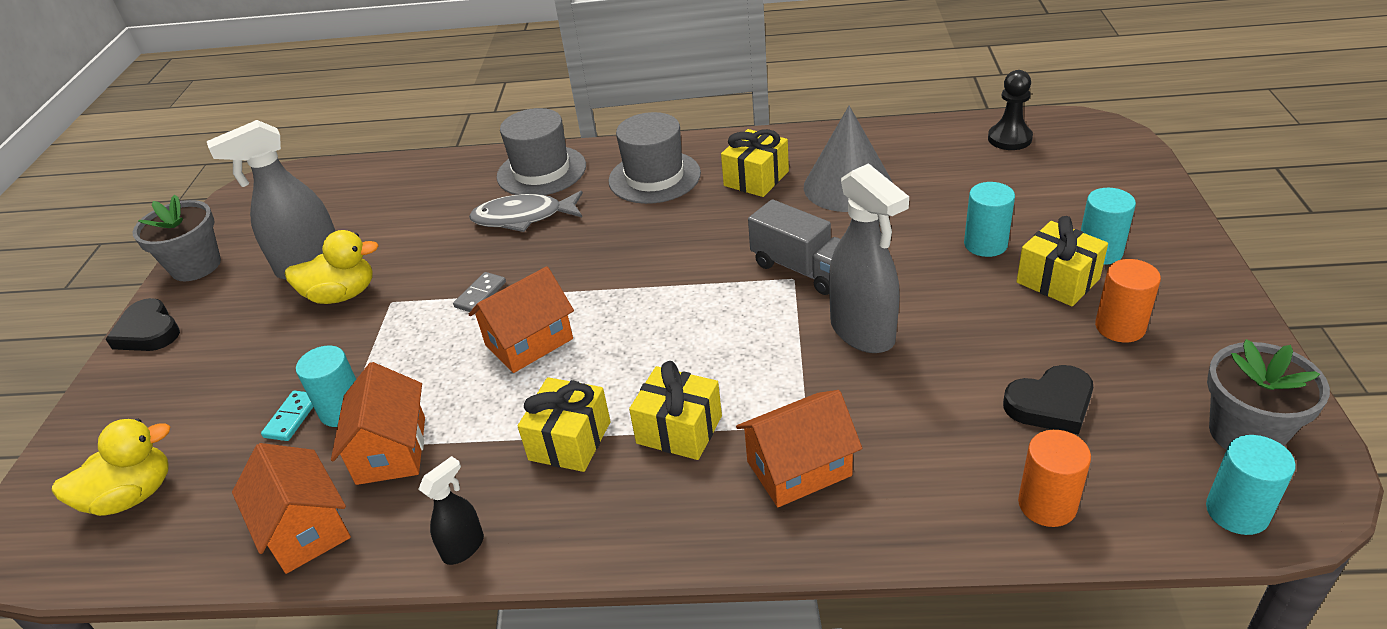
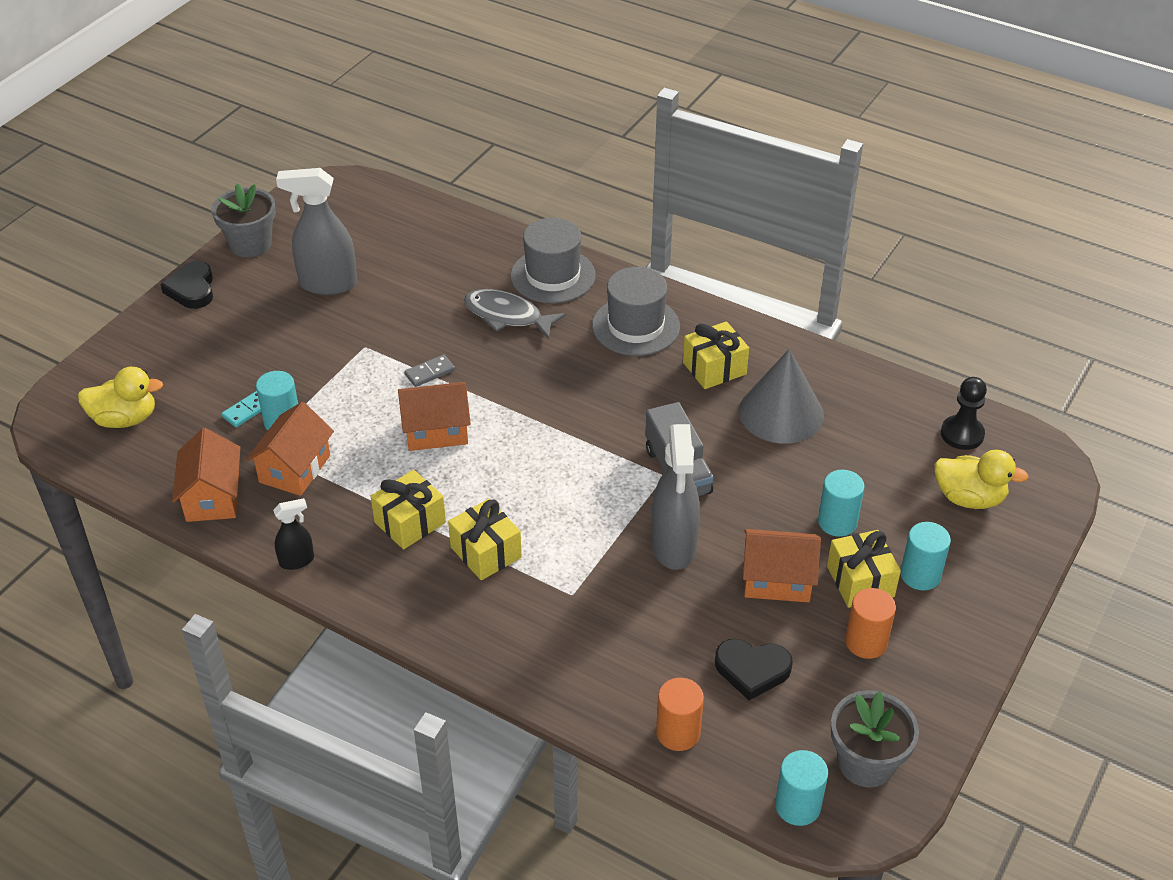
camera: 25 degrees right, 5 degrees up
yellow duck [285,230,379,304] -> yellow duck moved to [934,450,1029,509]
orange house [736,390,862,507] -> orange house moved to [743,529,821,602]

